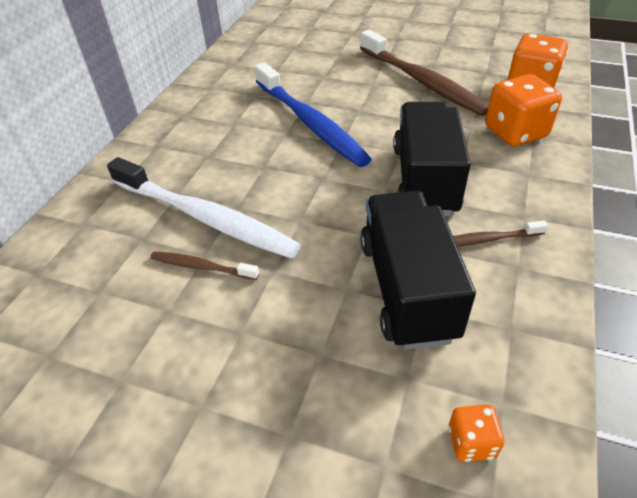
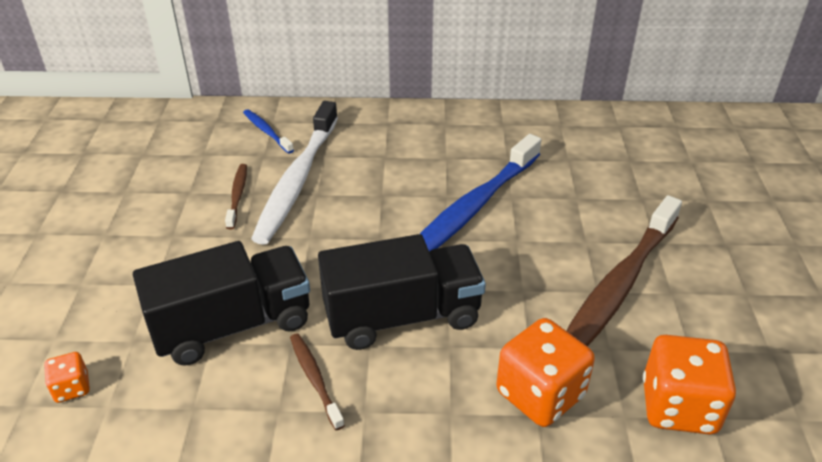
camera: 70 degrees right, 5 degrees down
none -> blue toothbrush [243,109,294,154]

